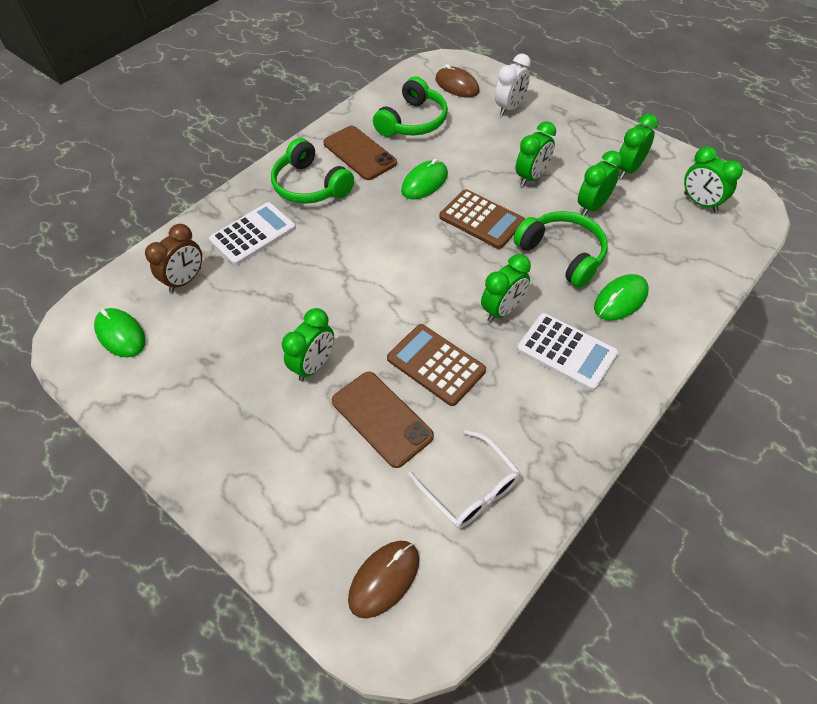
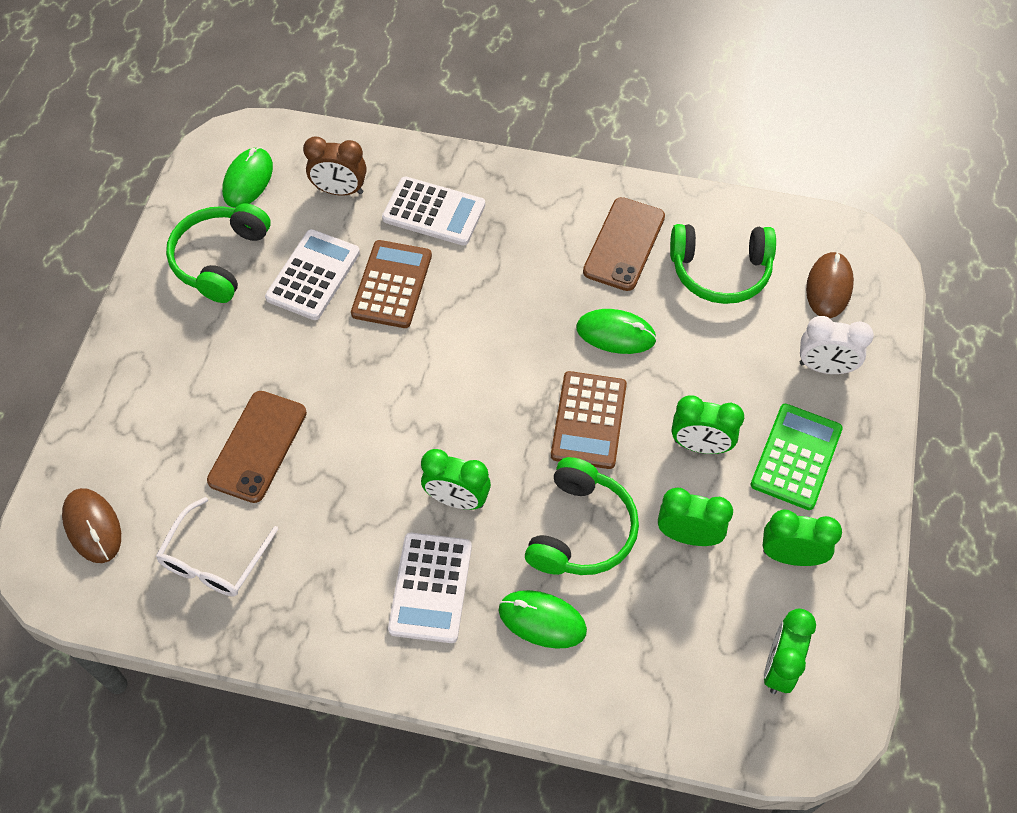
camera: 60 degrees right, 5 degrees up
green headphones [271,138,354,204] -> green headphones moved to [166,203,271,303]
green clock [282,308,334,381] -> none
brown mouse [348,541,419,618] -> brown mouse turned 45 degrees clockwise [62,488,121,563]
brown calculator [387,324,486,406] -> brown calculator moved to [351,240,432,328]
none -> white calculator [265,229,360,320]
none -> green calculator [751,404,843,510]

